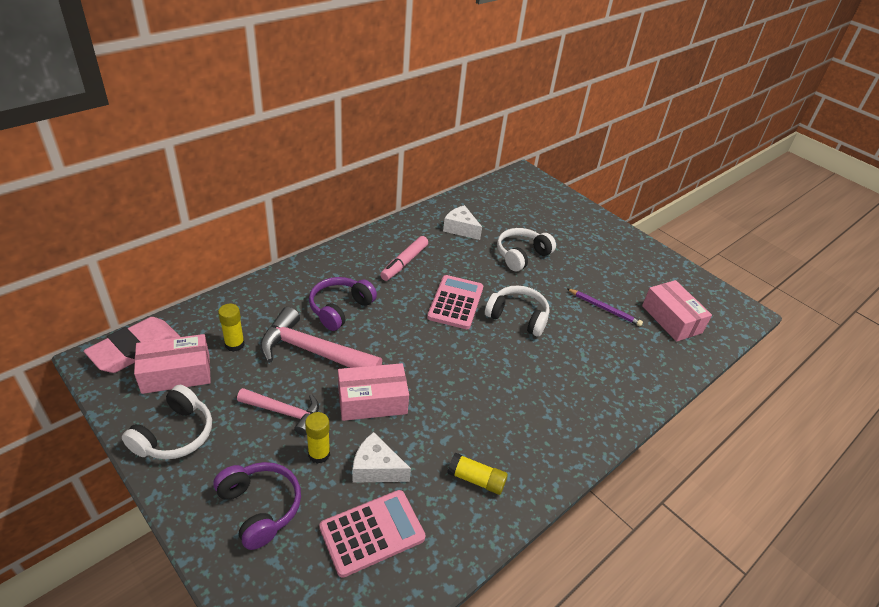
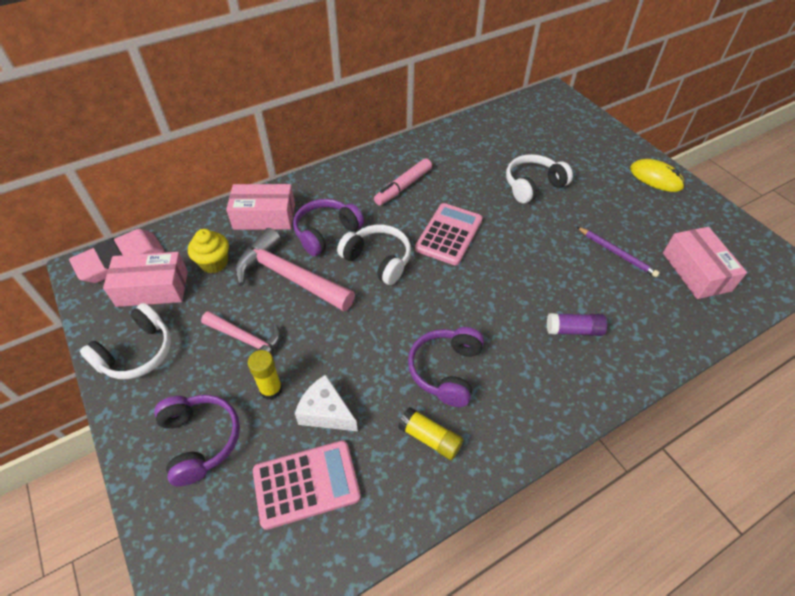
camera: 15 degrees right, 10 degrees up
yellow glue stick [218,304,245,352] -> yellow cupcake [188,229,229,273]
pink box [338,363,409,421] -> pink box moved to [226,184,295,230]
white cheese [443,205,482,240] -> none
white headphones [485,285,550,337] -> white headphones moved to [337,225,411,285]
none -> purple headphones [408,327,484,407]
none -> purple glue stick [547,313,607,336]
none -> yellow mouse [630,159,685,192]

